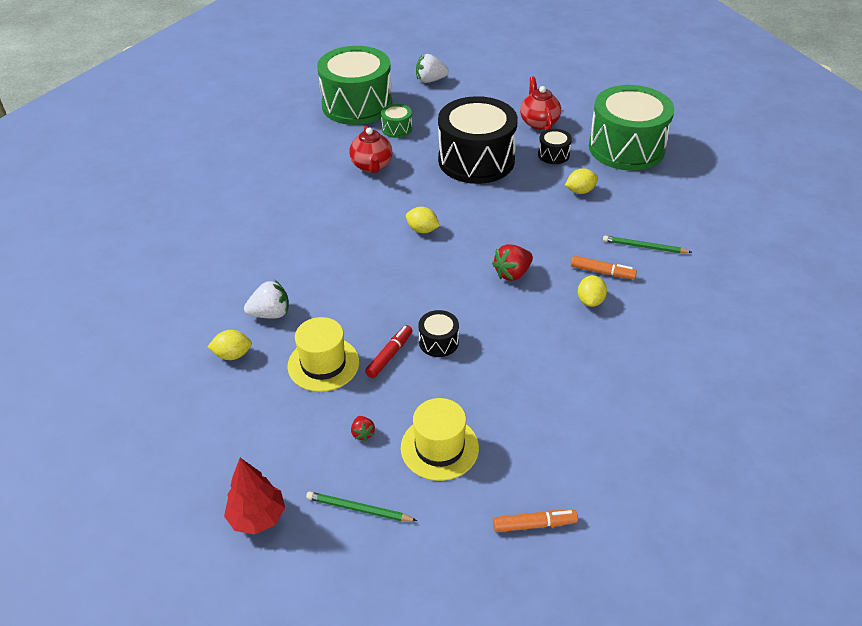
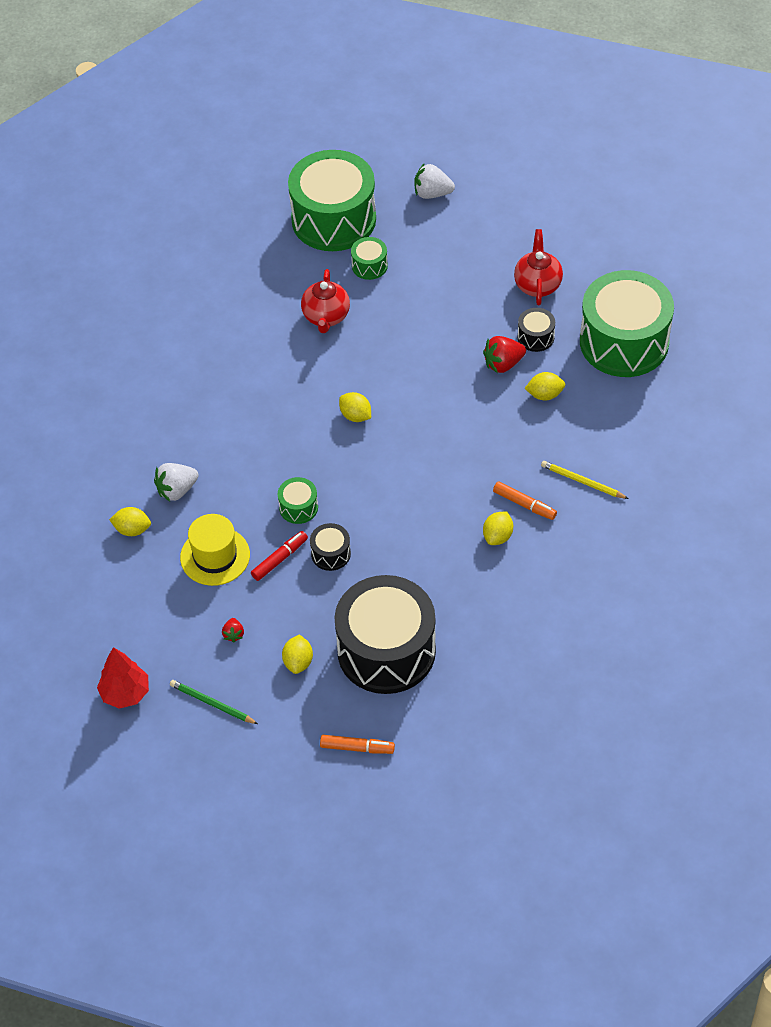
camera: 15 degrees right, 10 degrees up
white strawberry [244,280,289,319] -> white strawberry turned 150 degrees clockwise [154,463,199,502]
yellow hat [401,398,479,481] -> yellow lemon [282,635,313,674]
black drum [438,96,518,184] -> black drum moved to [334,575,436,694]
red strawberry [492,244,533,281] -> red strawberry moved to [483,336,526,373]
green pencil [603,236,692,253] -> yellow pencil [541,461,629,499]
none -> green drum [278,477,318,524]

